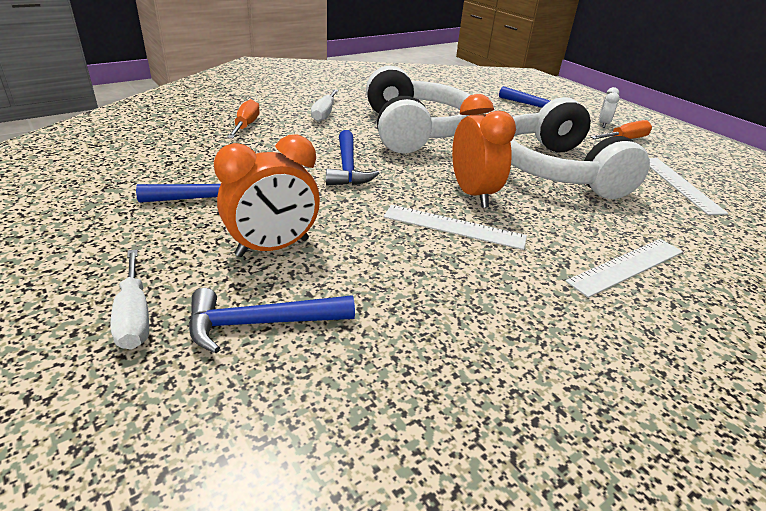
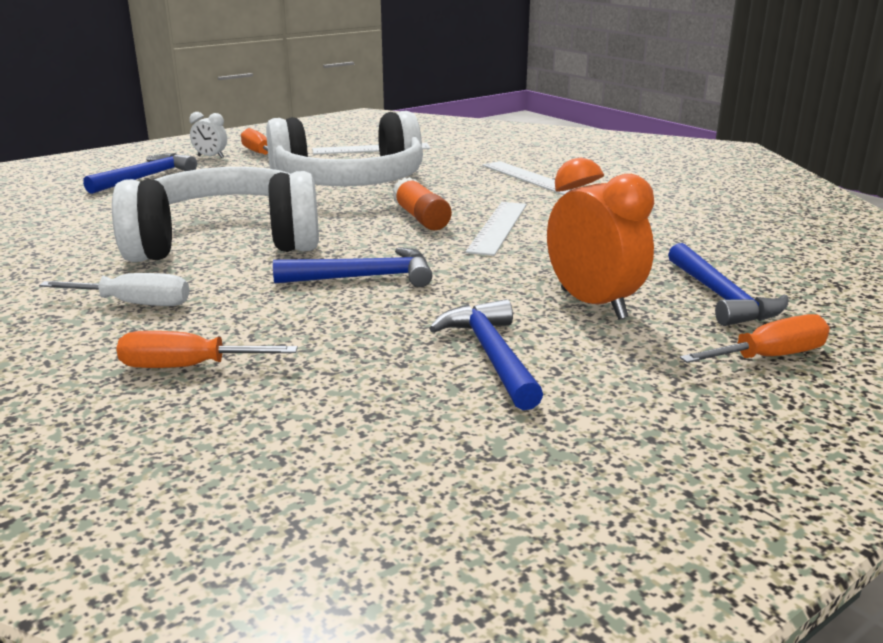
camera: 90 degrees left, 10 degrees down
white screwdriver [111,249,149,350] -> orange screwdriver [680,314,830,363]
orange clock [452,94,516,208] -> orange glue stick [392,177,451,230]

